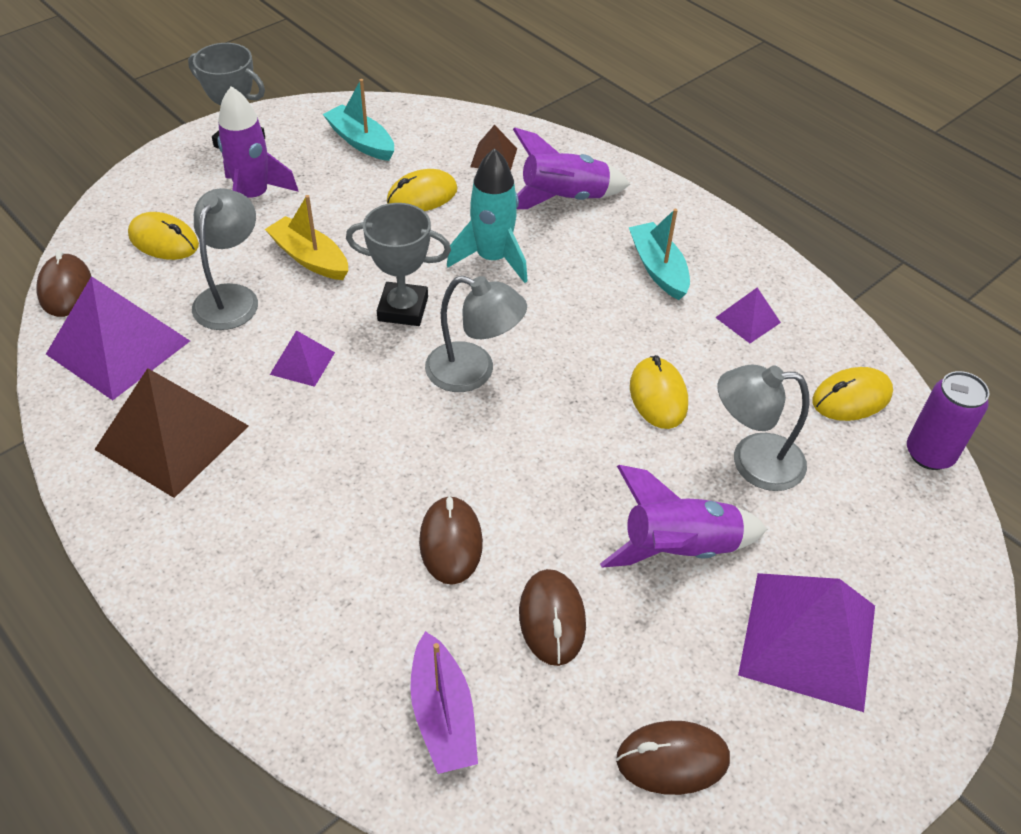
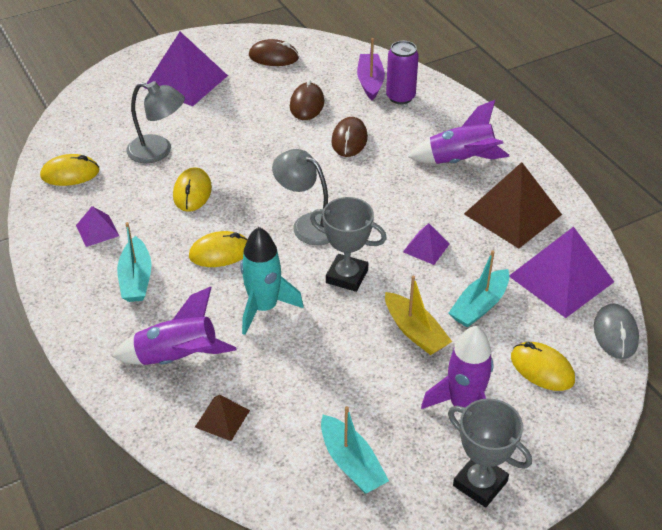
camera: 165 degrees left, 5 degrees down
brown mouse [36,251,91,317] -> grey mouse [594,303,639,359]
grey lamp [192,188,258,330] -> turquoise boat [449,250,509,328]
yellow mouse [387,169,458,211] -> yellow mouse moved to [189,231,248,267]
purple rocket [600,465,767,568] -> purple rocket moved to [408,100,510,164]
purple can [907,371,989,470] -> purple can moved to [386,41,419,104]

